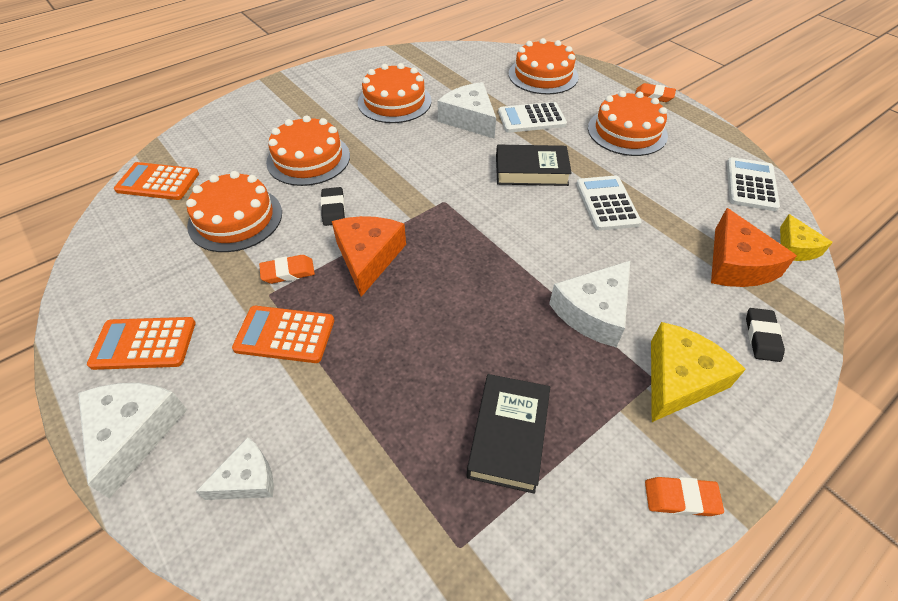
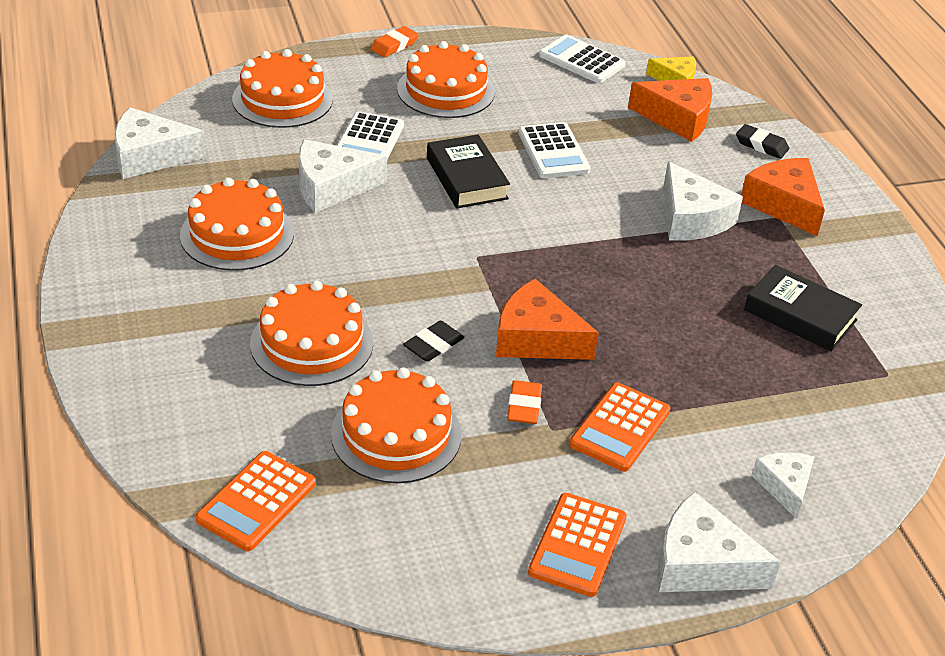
camera: 70 degrees left, 10 degrees down
black eraser [321,187,345,226] -> black eraser turned 60 degrees counterclockwise [403,321,465,362]
black book [496,145,572,186] -> black book turned 45 degrees counterclockwise [427,134,510,208]
white calculator [576,176,642,231] -> white calculator turned 120 degrees counterclockwise [518,122,591,178]
orange eraser [645,477,724,516] -> none
yellow cheese [651,322,746,422] -> orange cheese [741,158,825,236]
none -> white cheese [115,107,206,179]

